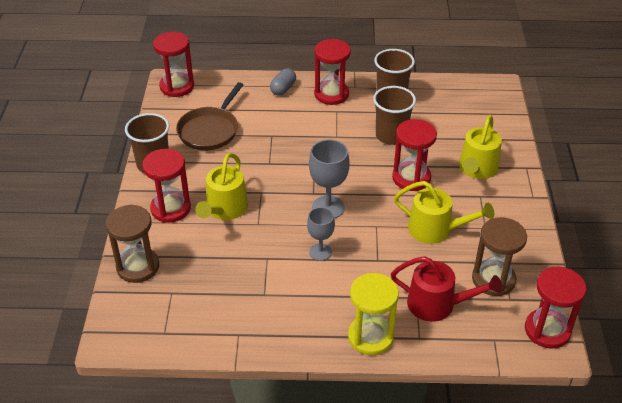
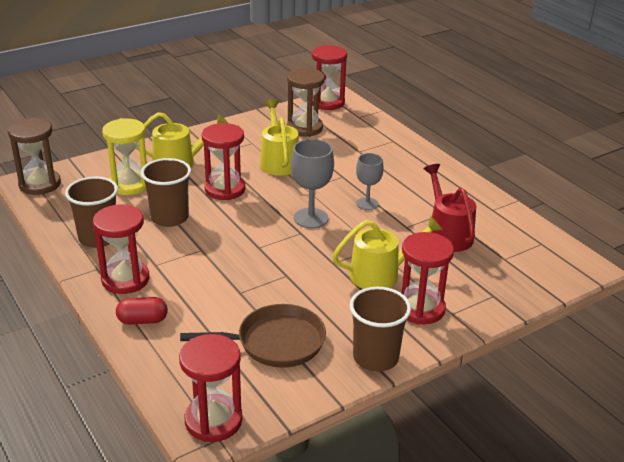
camera: 125 degrees left, 10 degrees down
brown hourglass [106,204,159,283] -> brown hourglass moved to [8,117,61,195]
grey capsule [270,68,296,96] -> red capsule [116,297,168,325]
yellow hourglass [348,273,399,355] -> yellow hourglass moved to [102,118,147,195]
red watering can [391,256,502,322] -> red watering can moved to [424,164,476,252]

